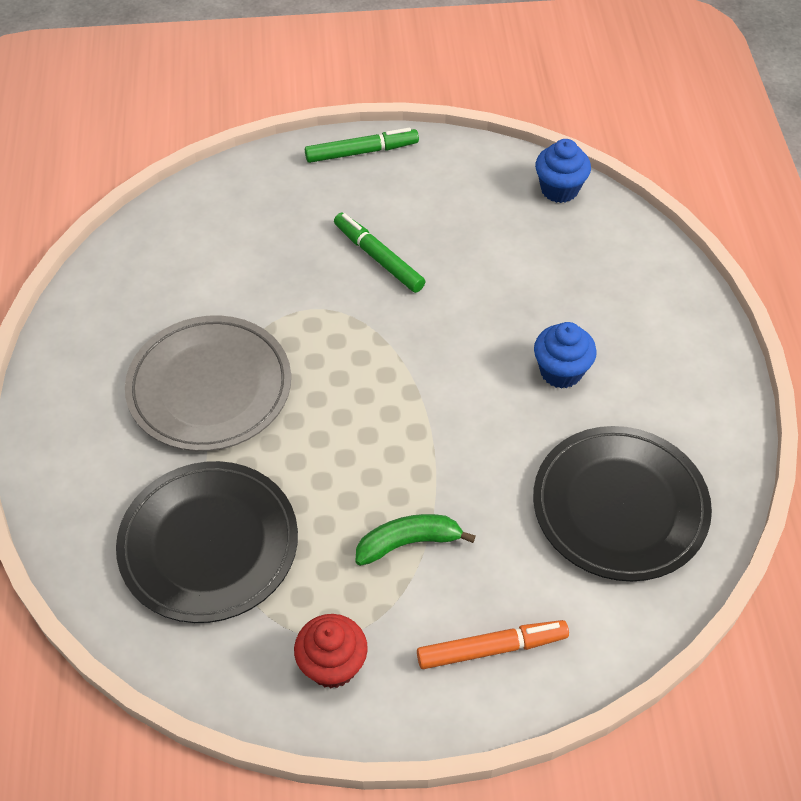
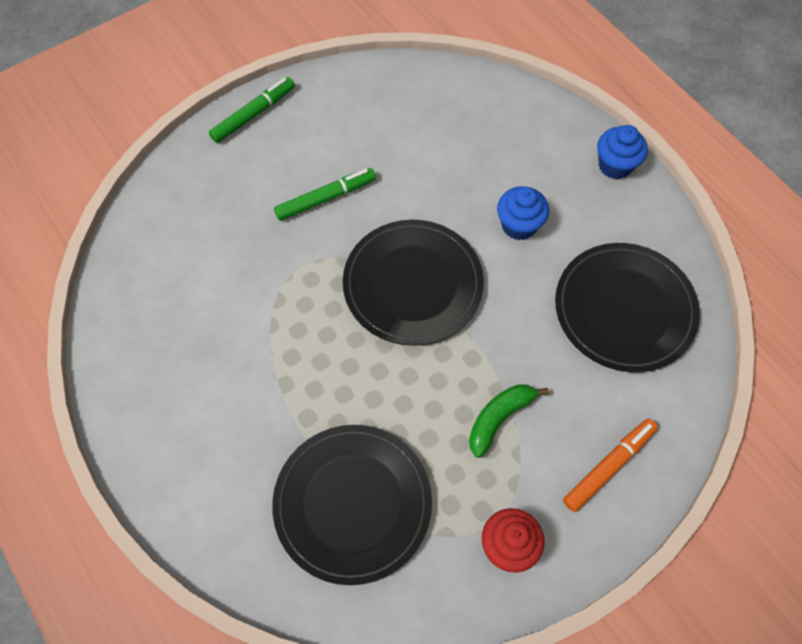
camera: 30 degrees left, 10 degrees up
grey plate [125,315,291,451] -> none
green marker [334,213,425,293] -> green marker turned 135 degrees clockwise [274,168,376,221]
blue cupcake [535,139,591,203] -> blue cupcake moved to [597,125,648,179]
none -> black plate [343,220,484,346]

